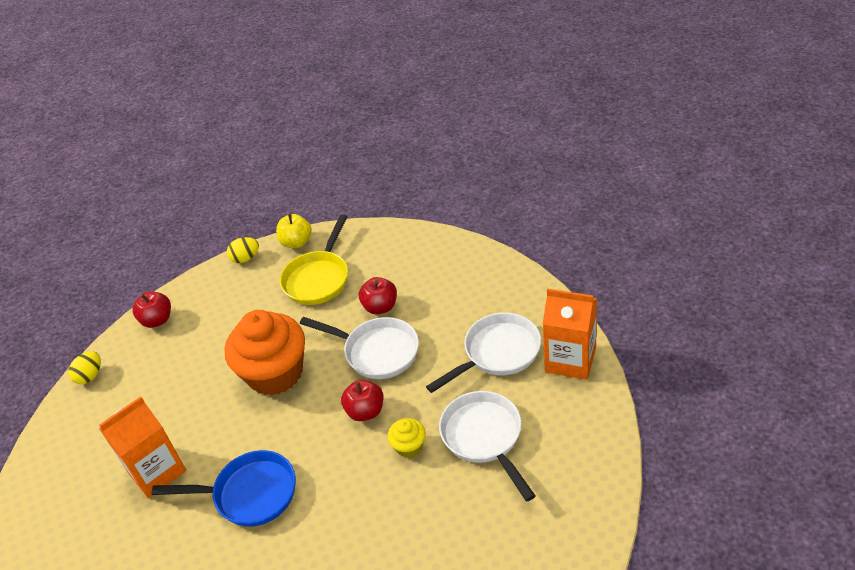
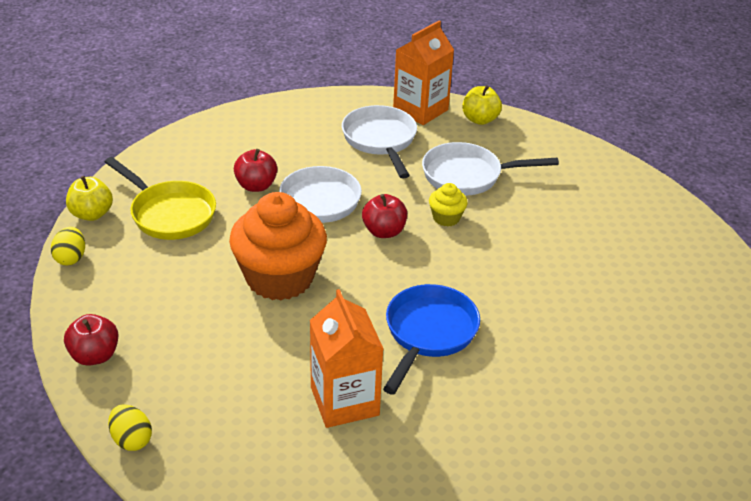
camera: 75 degrees left, 5 degrees down
none -> yellow apple [462,85,502,125]

